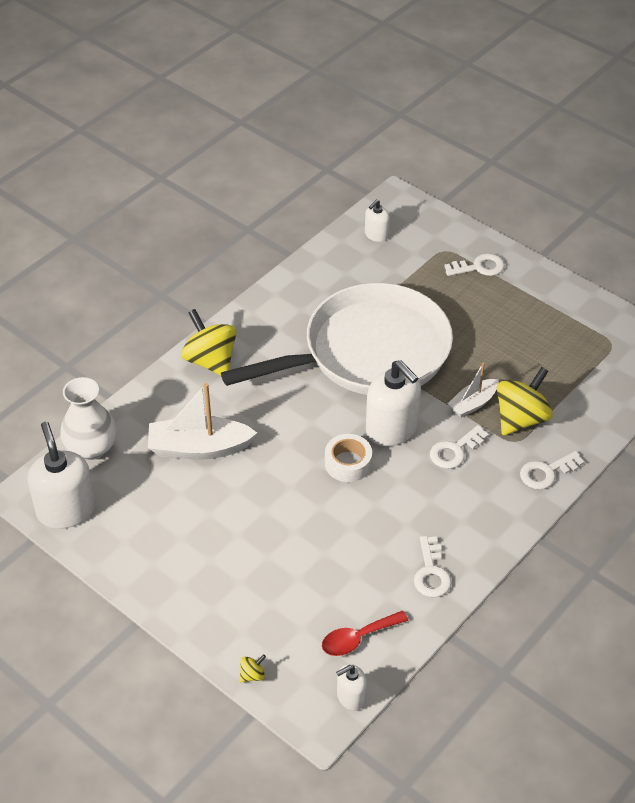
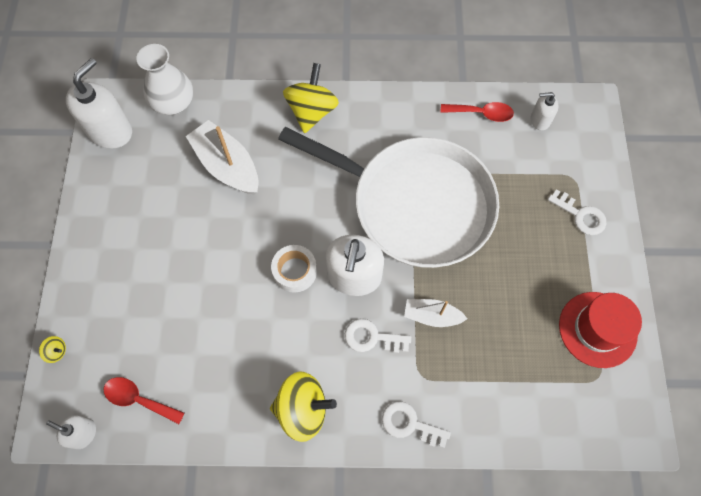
camera: 50 degrees right, 20 degrees up
white key [414,536,451,597] -> none
yellow spinning top [497,367,553,435] -> yellow spinning top moved to [270,372,337,442]
none -> red spoon [441,102,514,122]
none -> red hat [559,292,642,368]

